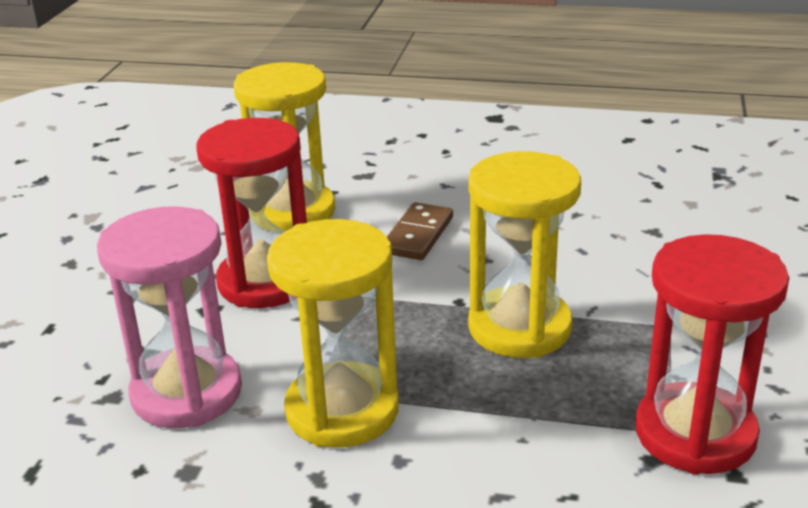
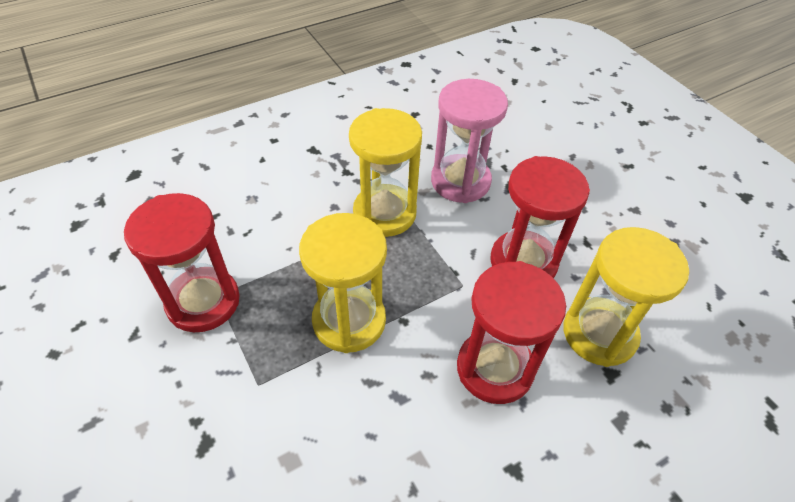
camera: 135 degrees right, 20 degrees up
brown domino [387,202,453,260] -> red hourglass [457,261,566,404]

